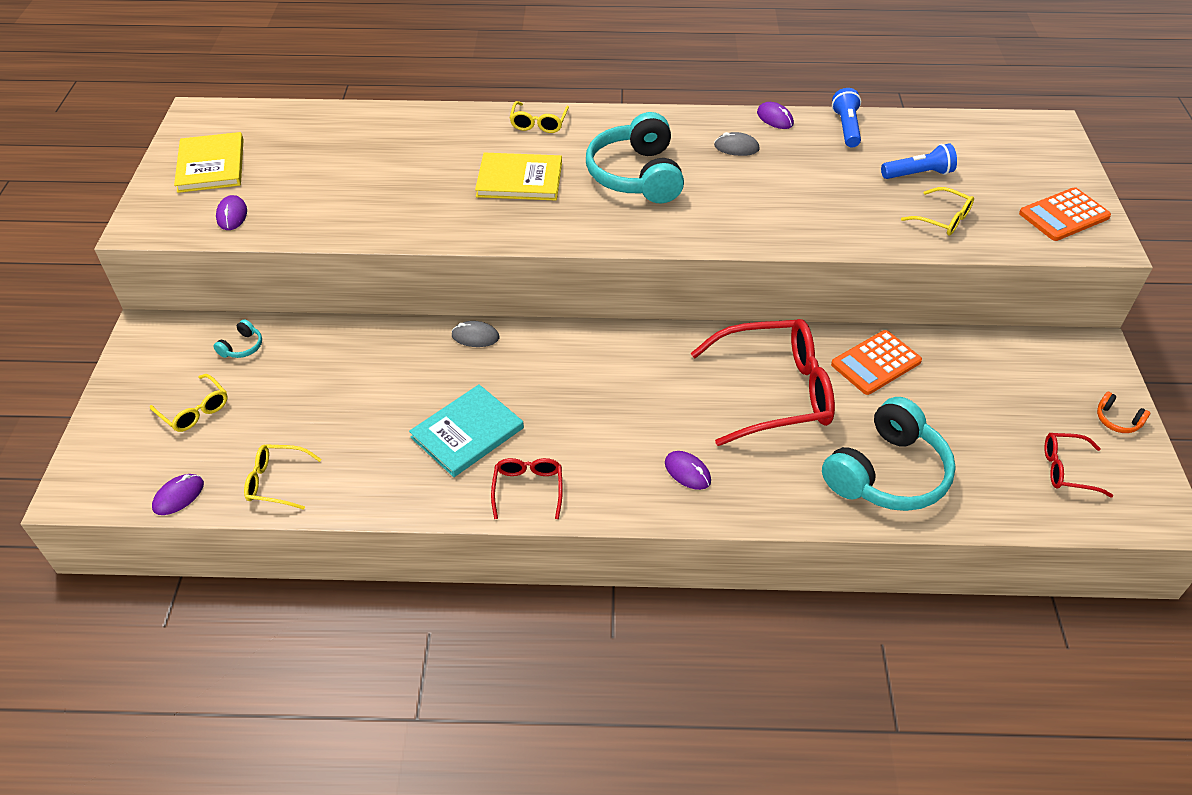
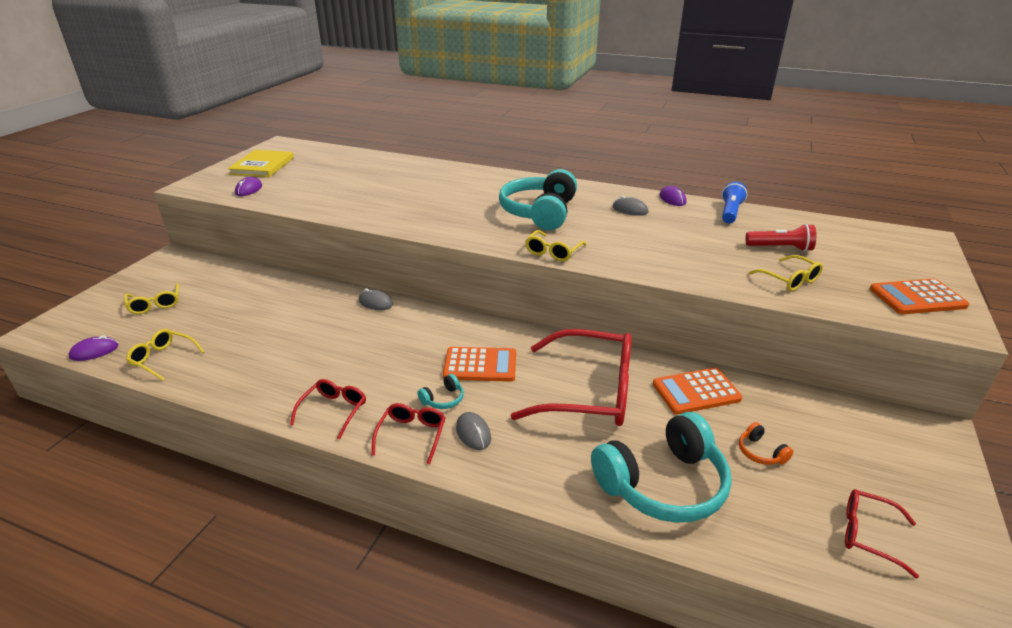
camera: 20 degrees right, 15 degrees down
turquoise headphones [214,319,262,358] -> turquoise headphones moved to [417,374,464,409]
turquoise book [409,384,524,477] -> none
yellow book [475,153,562,201] -> none
yellow glasses [510,101,569,133] -> yellow glasses moved to [525,230,586,261]
purple mouse [665,451,711,490] -> grey mouse [456,412,491,450]
blue flashlight [881,143,957,179] -> red flashlight [745,224,816,252]
orange headphones [1097,392,1150,433] -> orange headphones moved to [739,422,793,465]
none -> red glasses [371,403,446,464]
none -> orange calculator [443,347,516,382]

